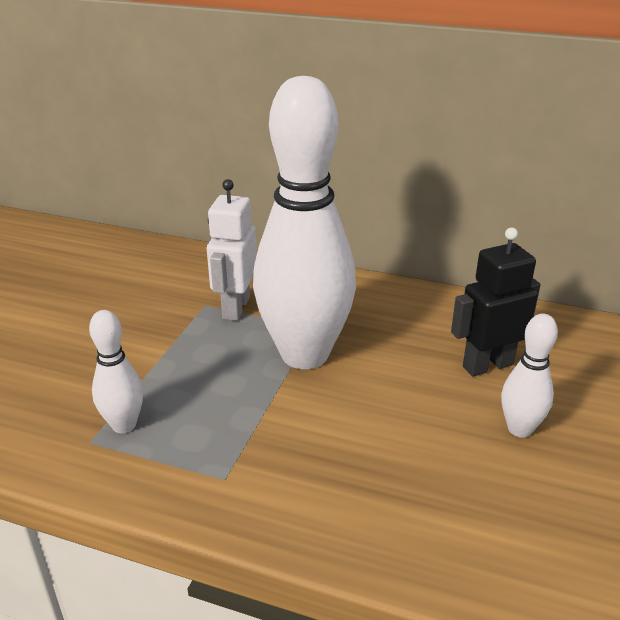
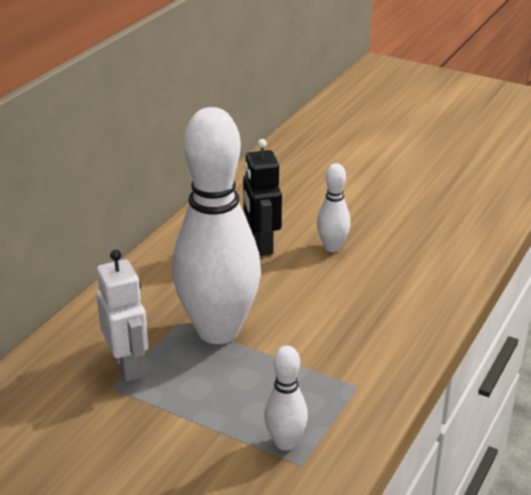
camera: 80 degrees left, 0 degrees up
white robot [207,179,257,321] -> white robot turned 135 degrees counterclockwise [96,250,149,382]

